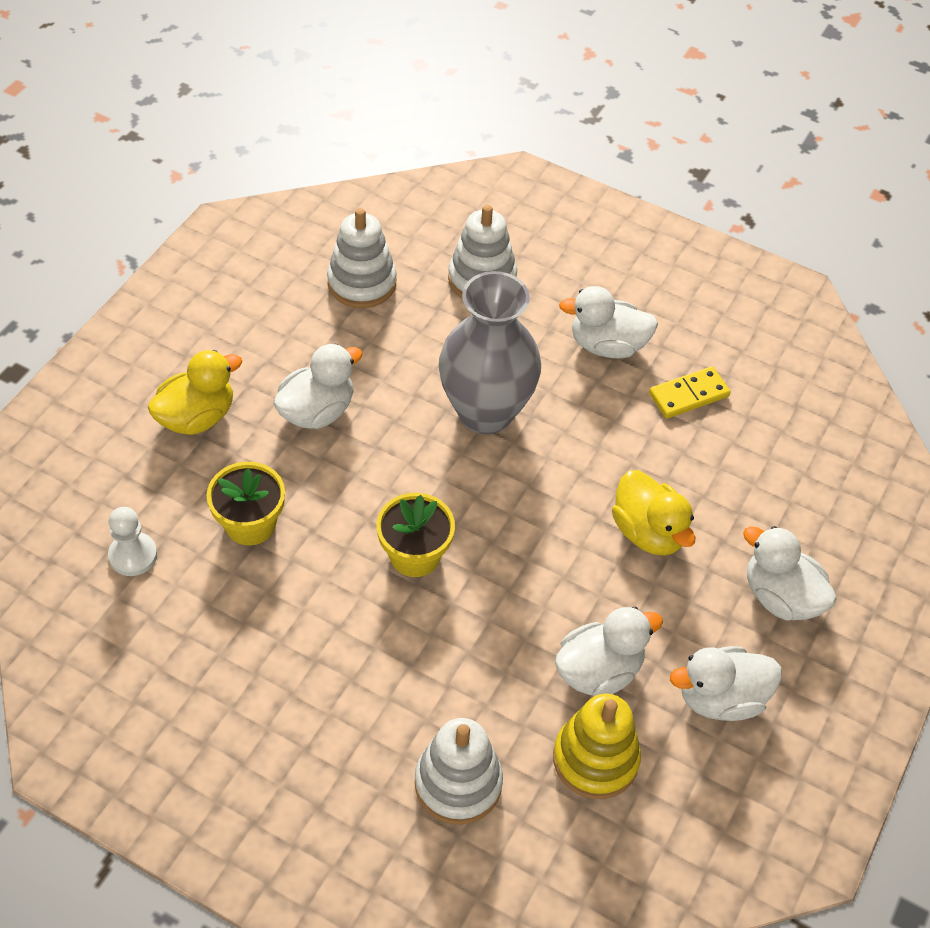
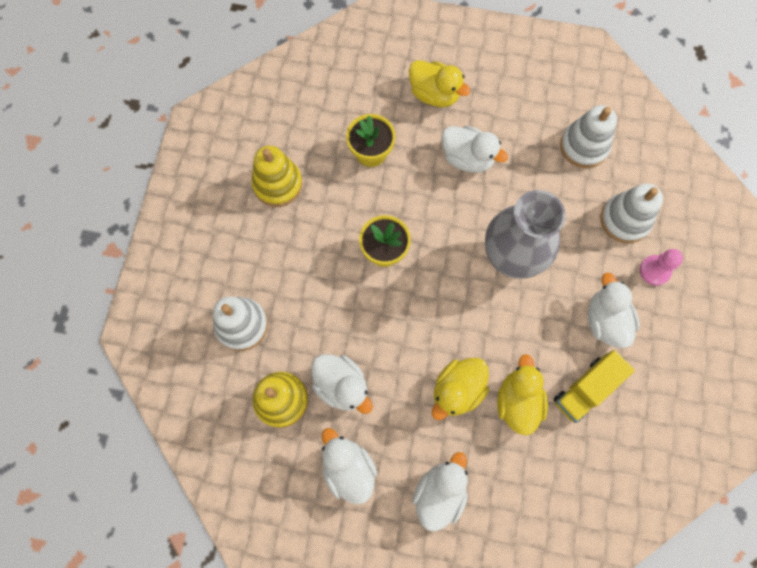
camera: 75 degrees right, 20 degrees up
white pawn [108,507,157,576] -> none
yellow domino [649,366,731,419] -> yellow truck [554,350,635,423]
none -> yellow stacking toy [251,146,303,207]
none -> yellow duck [497,354,548,436]
none -> pink pawn [640,249,683,286]

